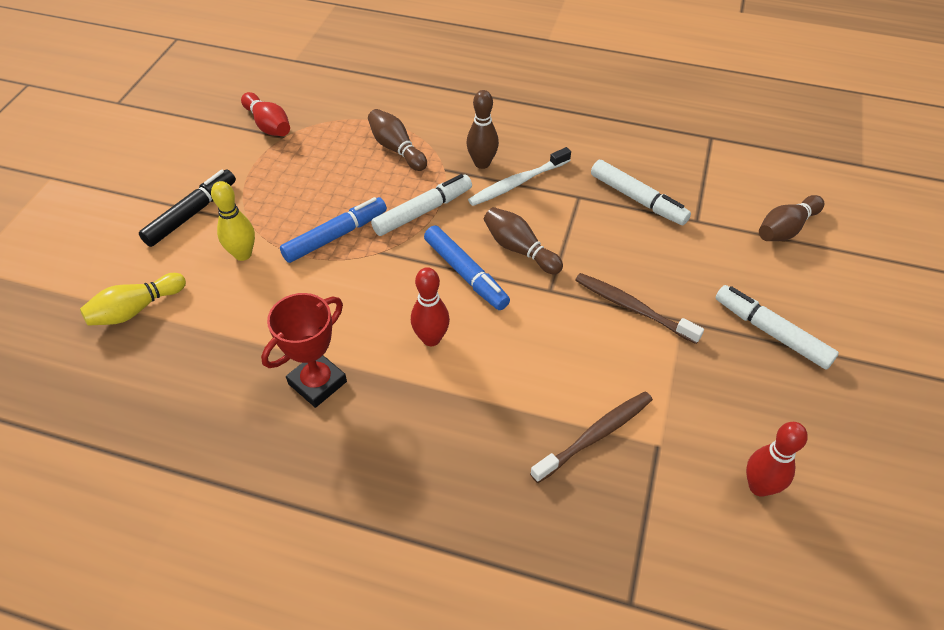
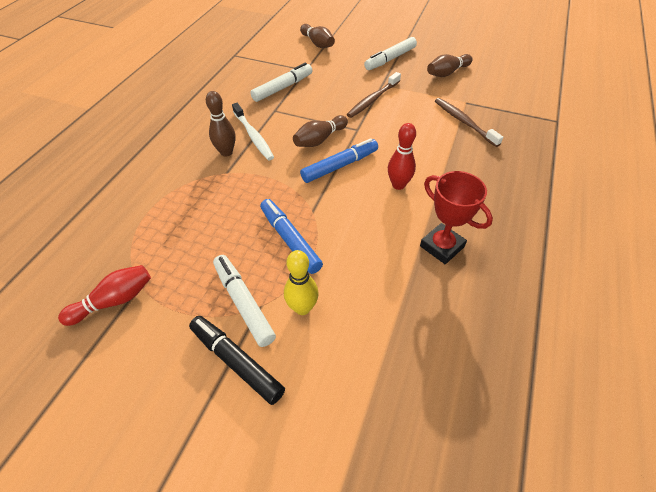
camera: 85 degrees left, 0 degrees up
yellow bowling pin [80,273,186,326] -> none
brown bowling pin [368,109,427,171] -> brown bowling pin moved to [427,54,473,77]
white marker [371,174,472,236] -> white marker moved to [213,255,276,347]
red bowling pin [746,422,808,497] -> none

